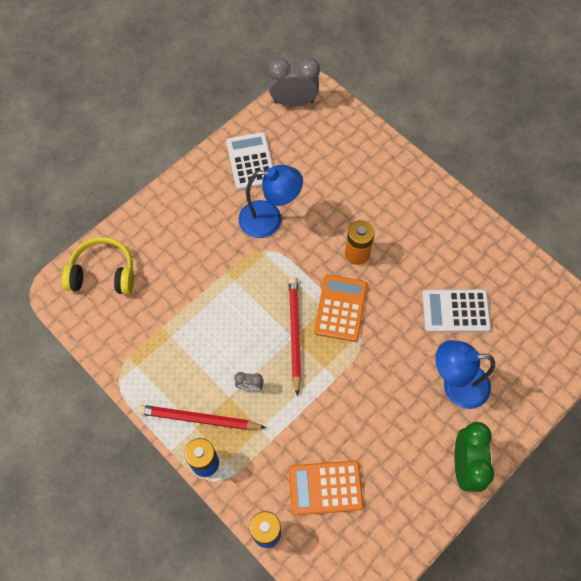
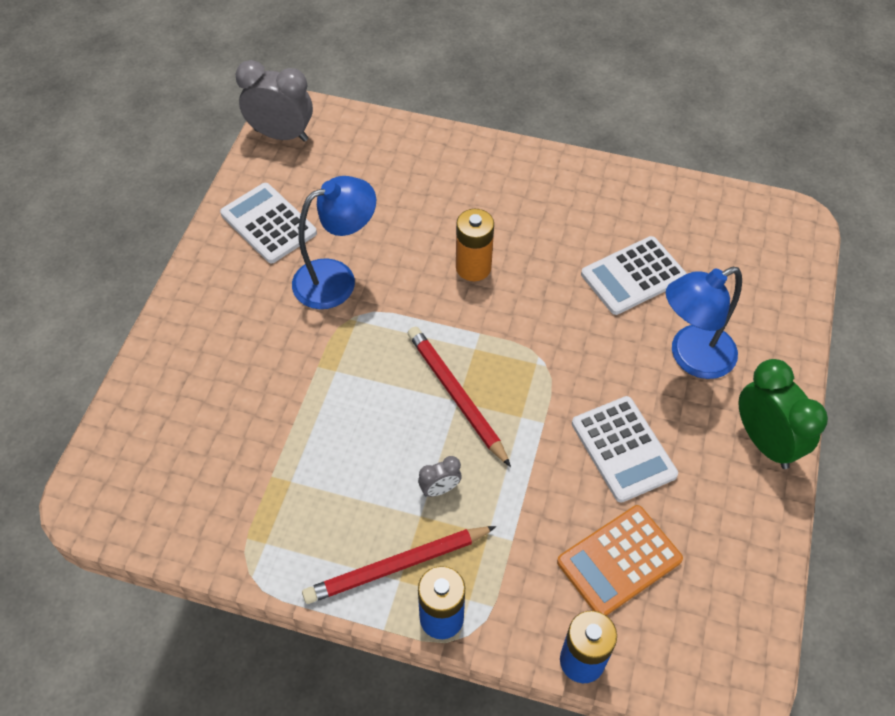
camera: 30 degrees left, 10 degrees down
yellow headphones [62,237,134,294] -> none
grey clock [268,58,320,107] -> grey clock turned 45 degrees clockwise [235,60,313,142]
orange calculator [314,275,367,342] -> none
none -> white calculator [572,396,678,503]

